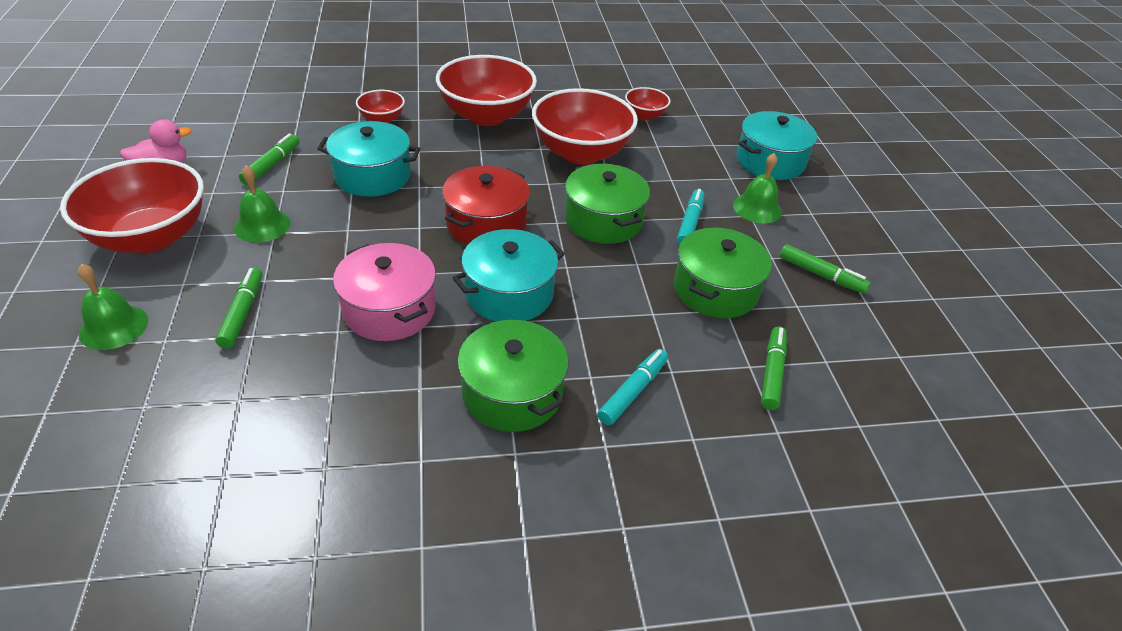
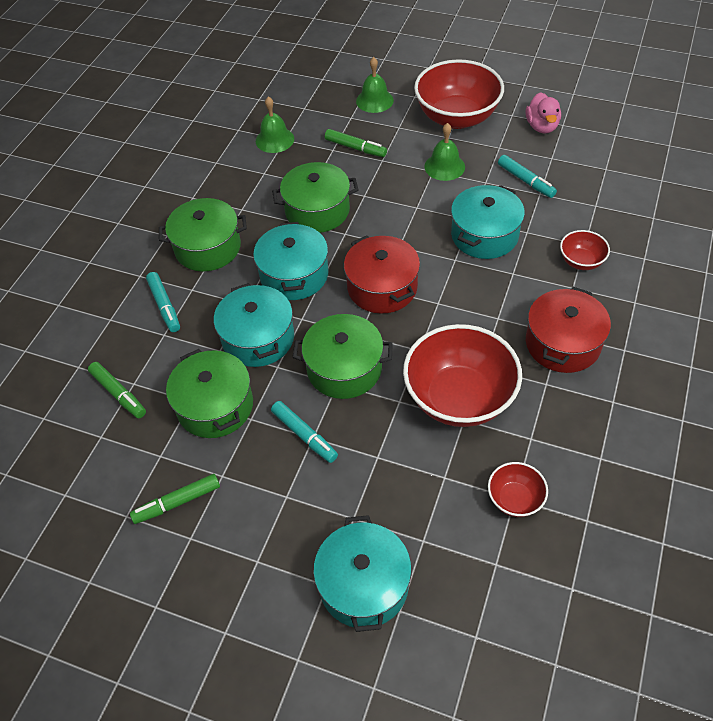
camera: 125 degrees right, 10 degrees up
green marker [239,133,300,185] -> turquoise marker [498,155,557,198]
pink pot [333,243,436,341] -> green pot [272,162,359,233]
red bowl [436,55,537,126] -> red pot [526,287,611,373]
green bell [733,153,782,223] -> green bell moved to [256,97,294,153]
none -> turquoise pot [214,283,294,367]

